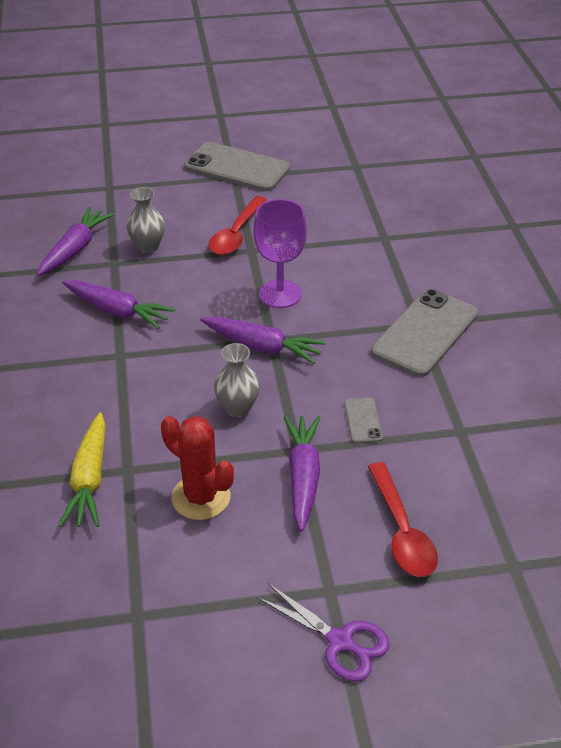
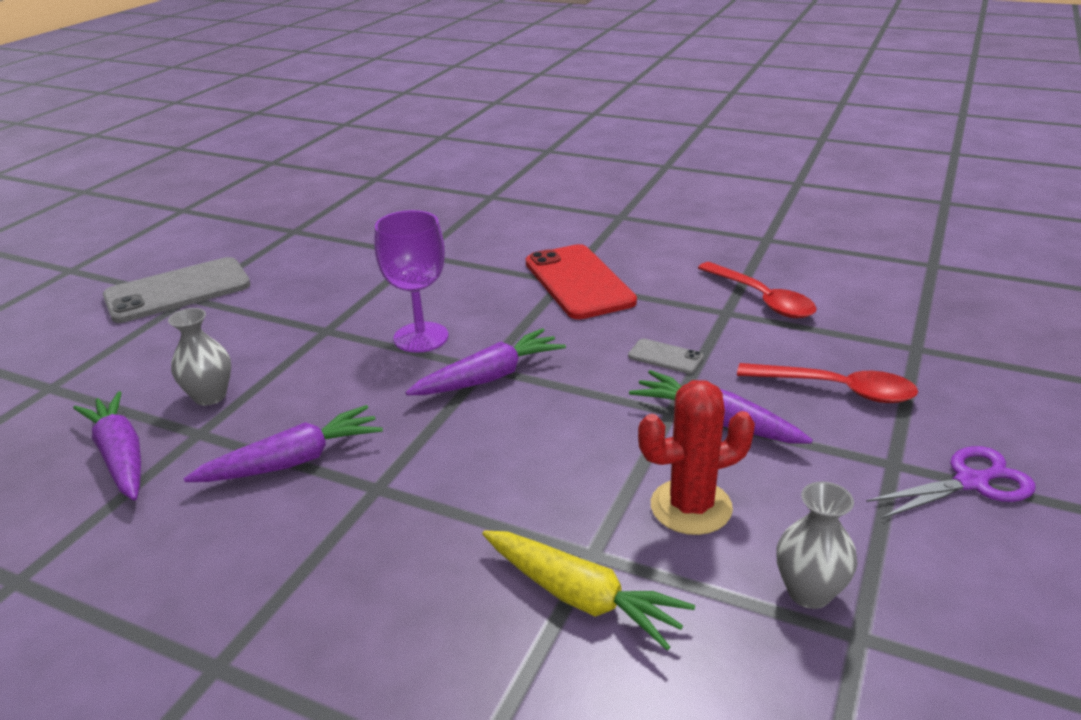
camera: 55 degrees left, 10 degrees down
red spoon [208,196,267,255] -> red spoon moved to [698,262,817,318]
grey vase [214,343,260,417] -> grey vase moved to [776,482,858,609]
grey phone [371,289,478,377] -> red phone [526,244,637,319]

